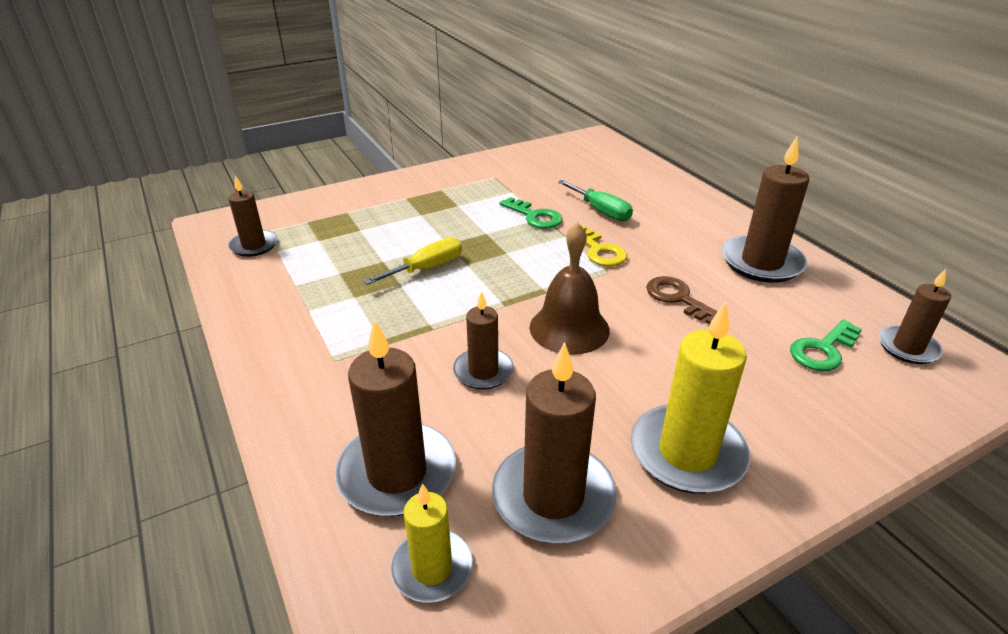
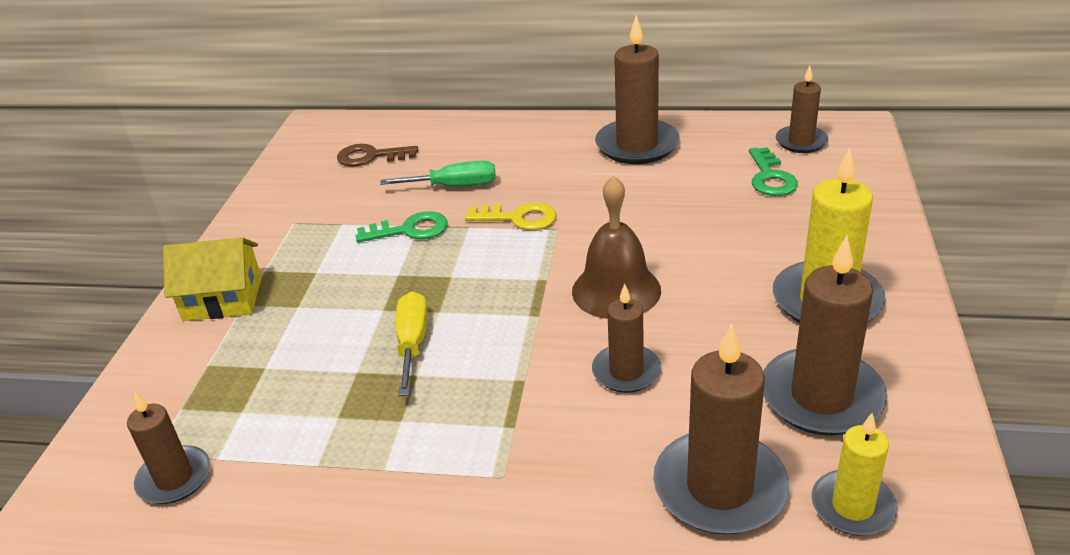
camera: 50 degrees left, 0 degrees up
brown key [646,276,718,325] -> brown key moved to [337,144,418,166]
none -> yellow house [163,237,262,321]

